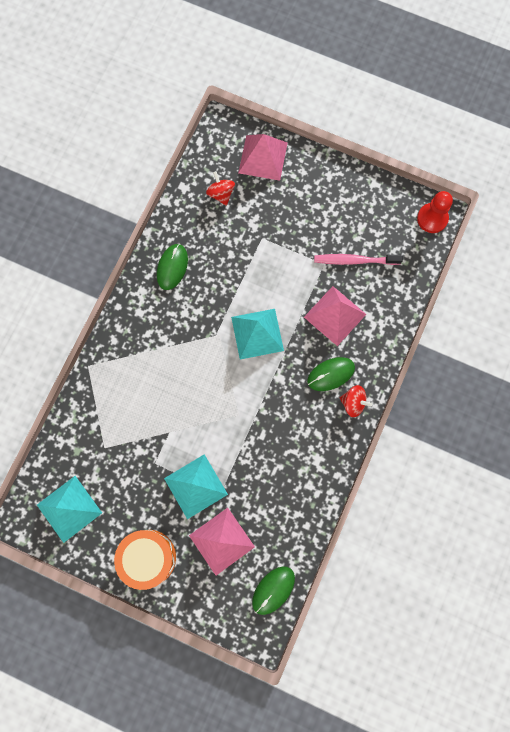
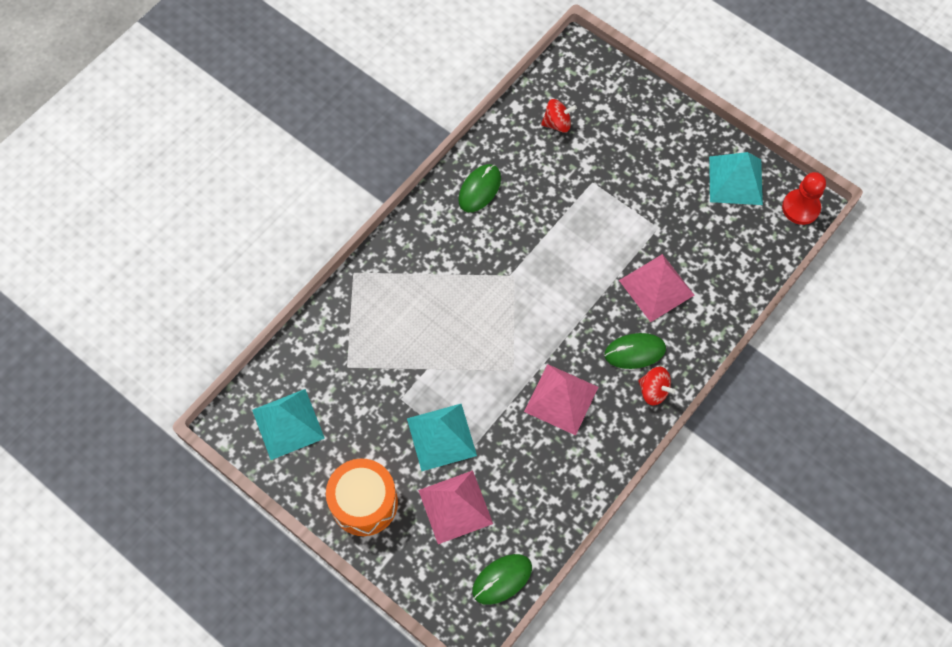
camera: 15 degrees right, 10 degrees down
red spinning top [206,171,235,206] -> red spinning top turned 90 degrees clockwise [541,99,577,132]
turquoise pyramid [231,309,284,359] -> turquoise pyramid moved to [709,152,763,205]
pink pyramid [238,134,288,181] -> pink pyramid moved to [524,364,598,435]
pink toothbrush [314,254,403,265] -> none

